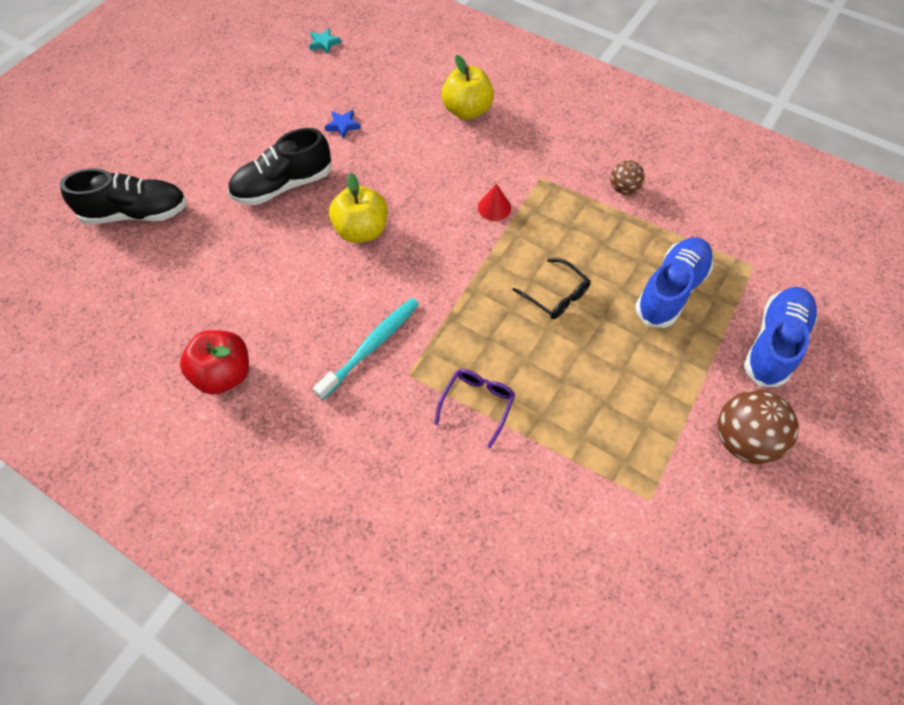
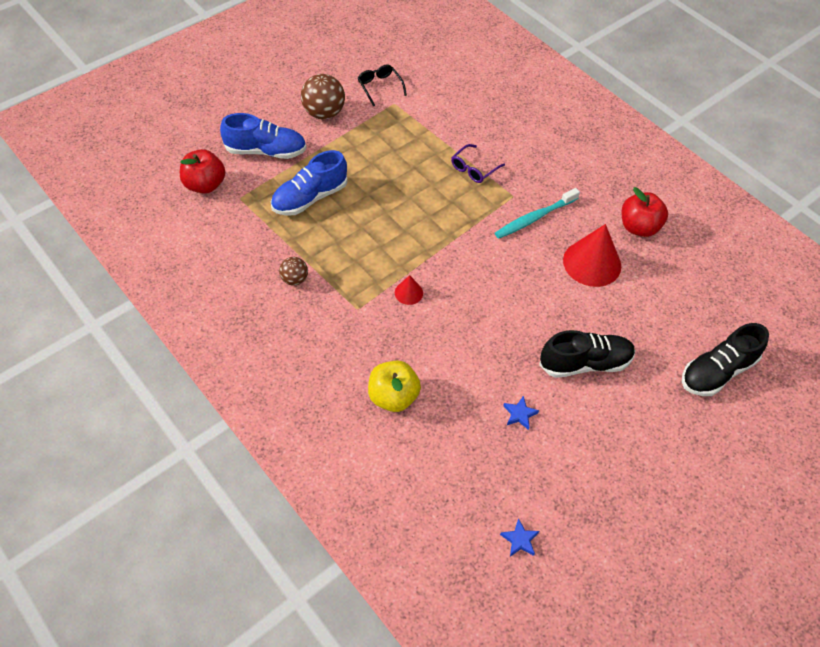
camera: 165 degrees left, 5 degrees down
black shoe [60,168,187,224] -> black shoe turned 45 degrees counterclockwise [682,323,769,396]
turquoise star [309,28,341,54] -> blue star [500,518,539,556]
yellow apple [329,173,387,243] -> none
black glasses [513,258,591,319] -> black glasses moved to [358,64,407,106]
blue shoe [743,287,818,387] -> blue shoe turned 135 degrees counterclockwise [220,113,306,159]
none -> red apple [180,149,225,194]
none -> red cone [563,224,621,287]

